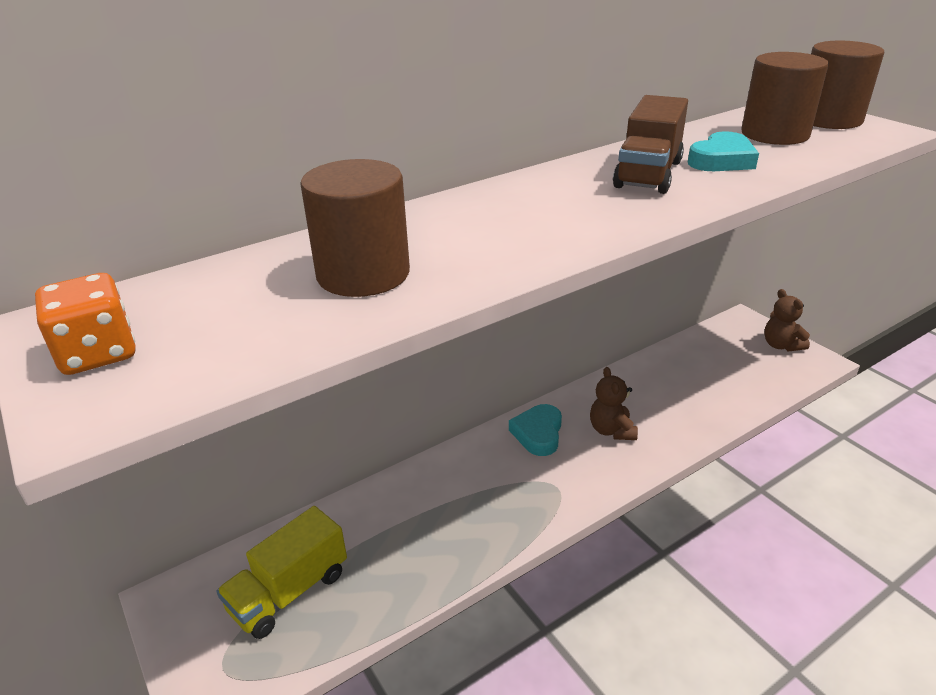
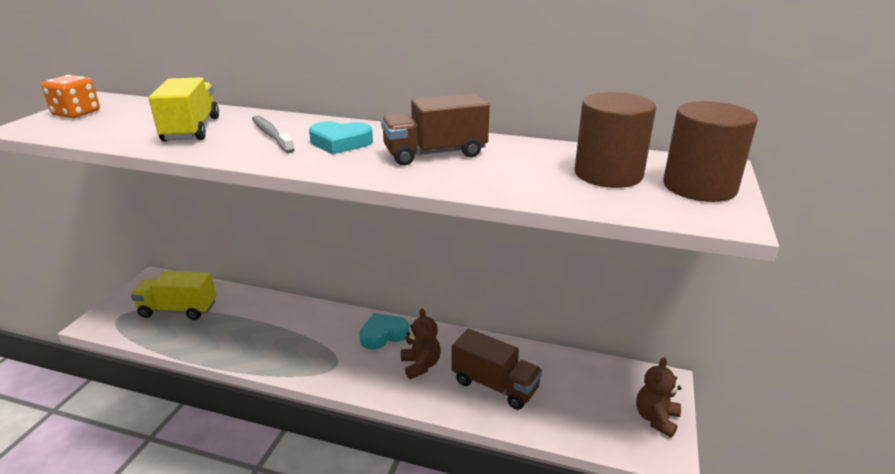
camera: 50 degrees right, 5 degrees down
brown cylinder [300,159,410,297] -> yellow truck [149,78,219,141]
brown teddy bear [590,367,638,440] -> brown teddy bear turned 120 degrees clockwise [401,309,441,379]
turquoise heart [688,131,759,171] -> turquoise heart moved to [309,121,373,154]
none -> grey toothbrush [252,116,295,153]
none -> brown truck [451,328,542,410]

